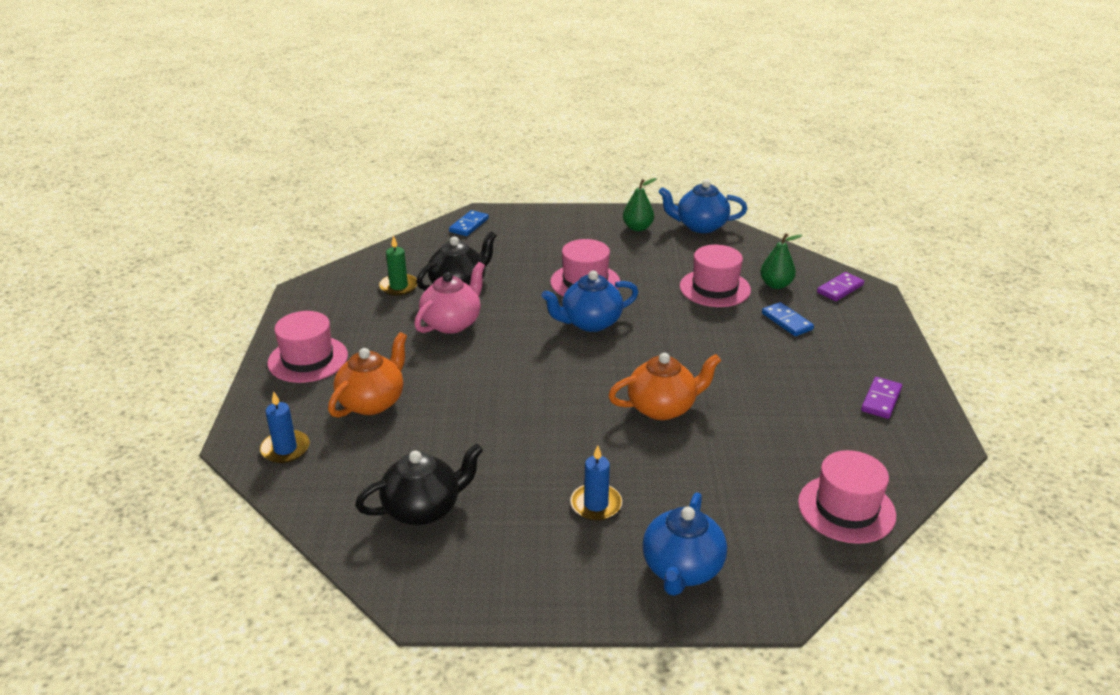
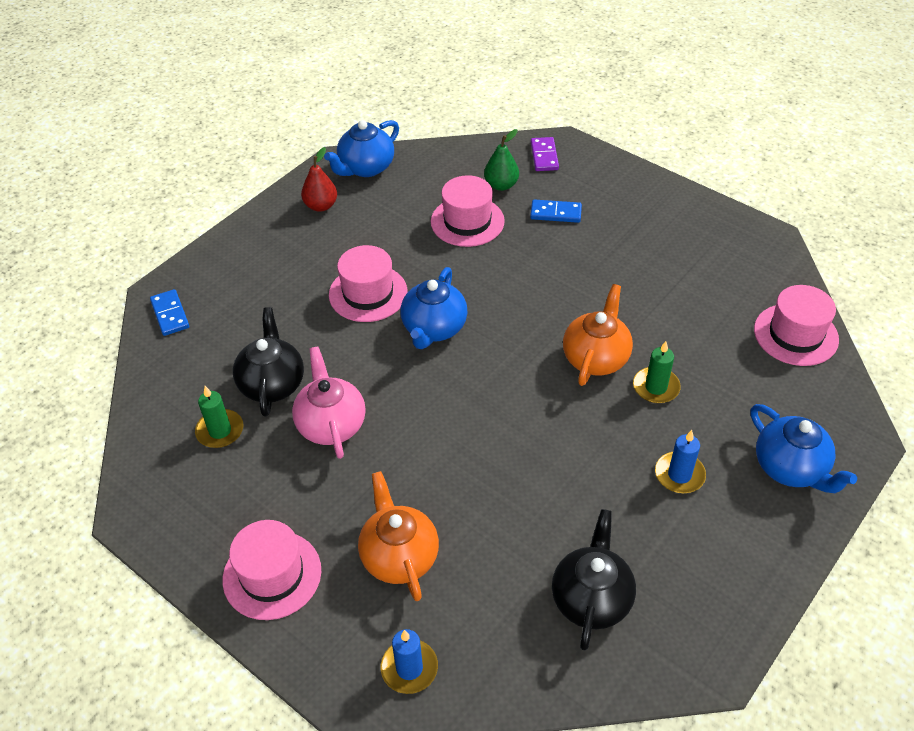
camera: 50 degrees left, 15 degrees up
green pear [623,178,657,231] -> red pear [301,147,337,212]
purple domino [861,377,902,419] -> none
none -> green candle [633,341,681,403]

